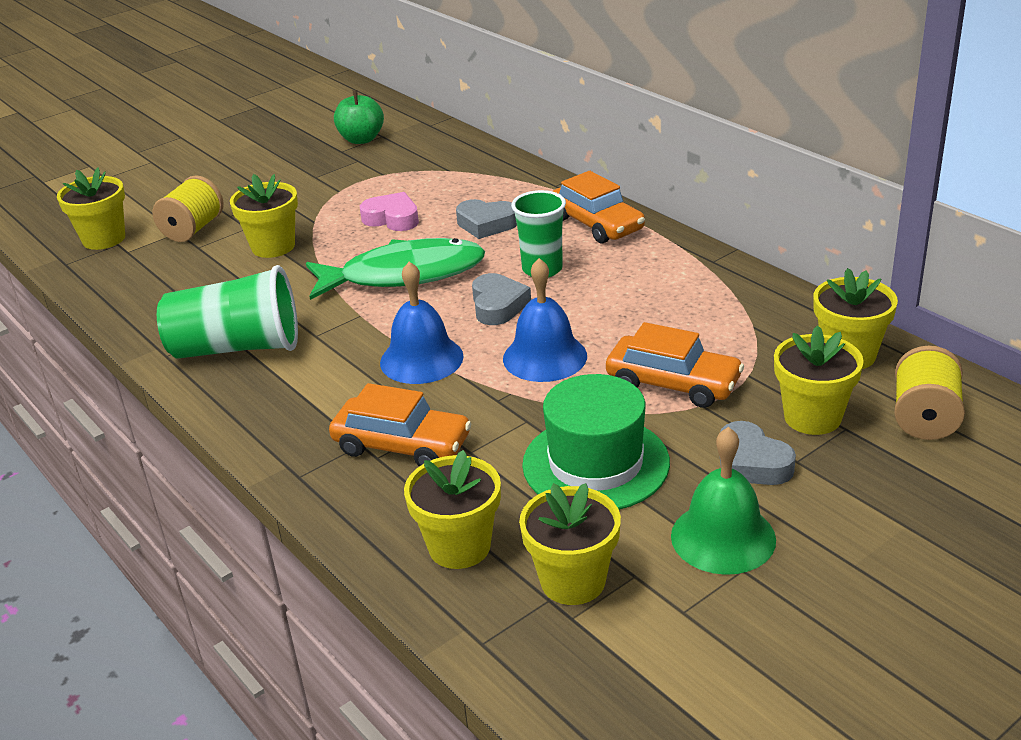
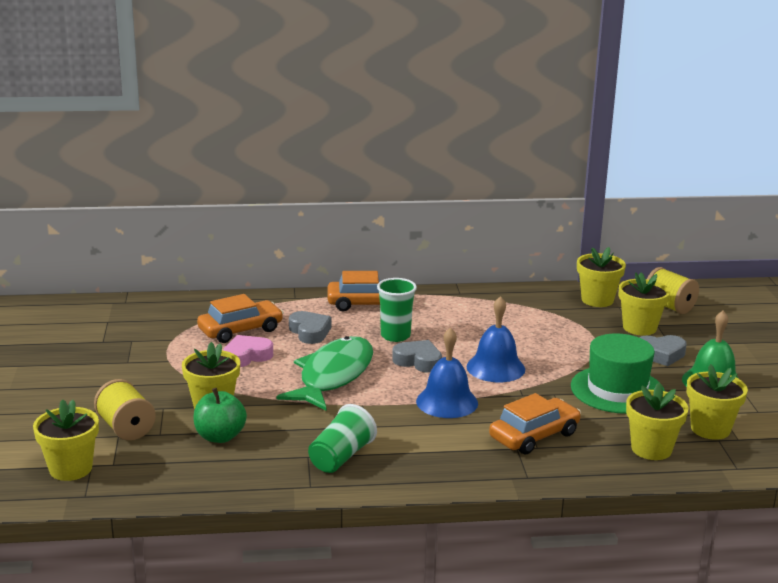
camera: 60 degrees left, 10 degrees down
green cup [157,265,298,359] -> green cup [308,404,377,473], size x0.67
green apple [334,90,384,144] -> green apple moved to [194,388,247,443]
grey heart [456,199,517,239] -> grey heart turned 75 degrees counterclockwise [289,311,331,344]
orange car [606,322,744,408] -> orange car moved to [197,294,284,343]

